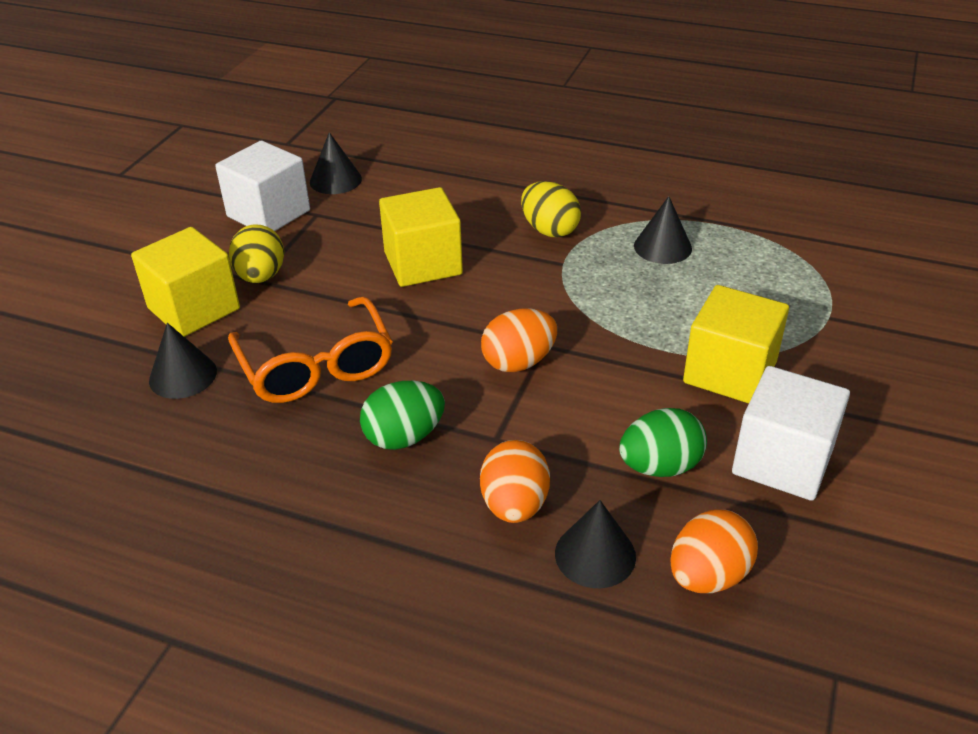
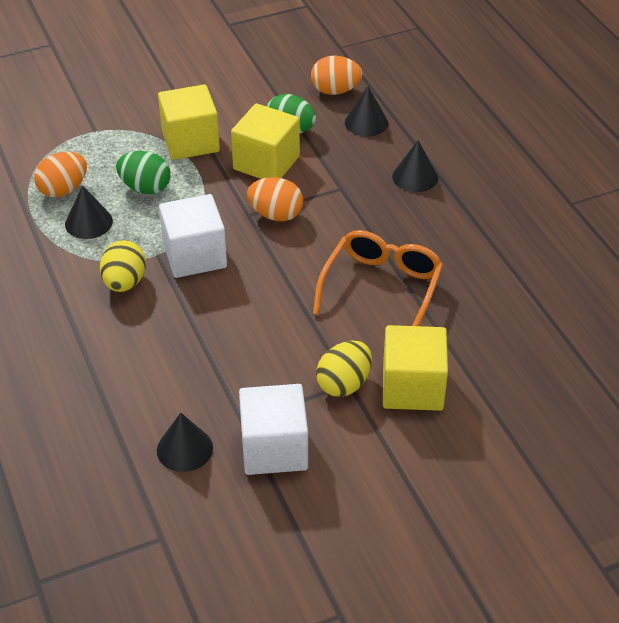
camera: 135 degrees left, 5 degrees up
black cone [149,323,217,399] -> black cone moved to [392,140,438,192]
green egg [360,381,445,450] -> green egg moved to [116,151,170,194]
yellow cube [379,187,463,287] -> yellow cube moved to [231,103,300,179]
orange egg [480,440,550,523] -> orange egg moved to [34,151,87,198]
white cube [732,366,850,501] -> white cube moved to [159,194,227,278]

